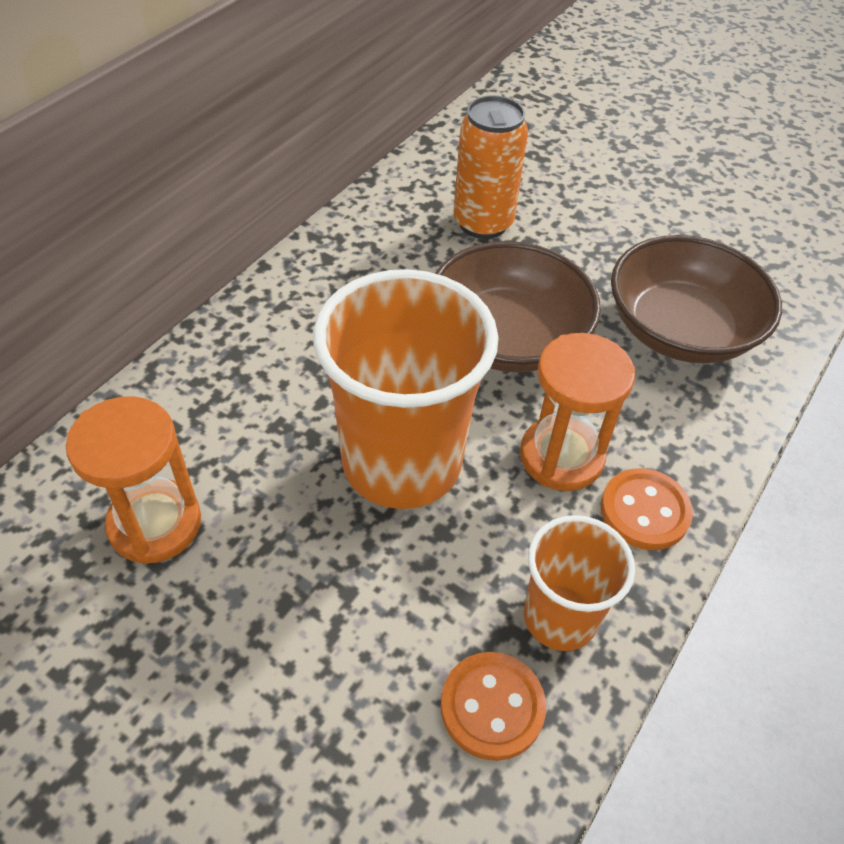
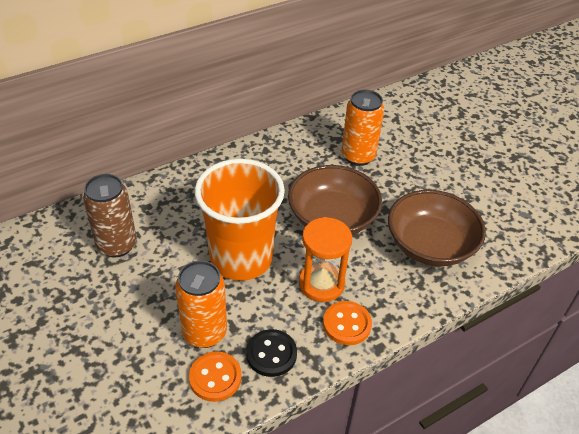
camera: 25 degrees right, 5 degrees down
orange hourglass [66,396,201,564] -> brown can [83,174,137,258]
orange cup [524,515,635,651] -> black button [246,329,297,377]
none -> orange can [175,261,227,348]

